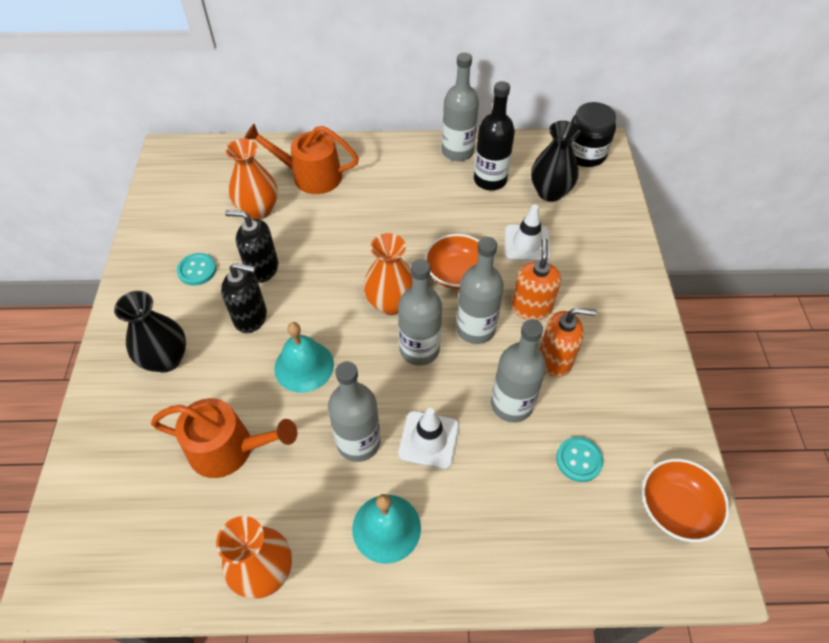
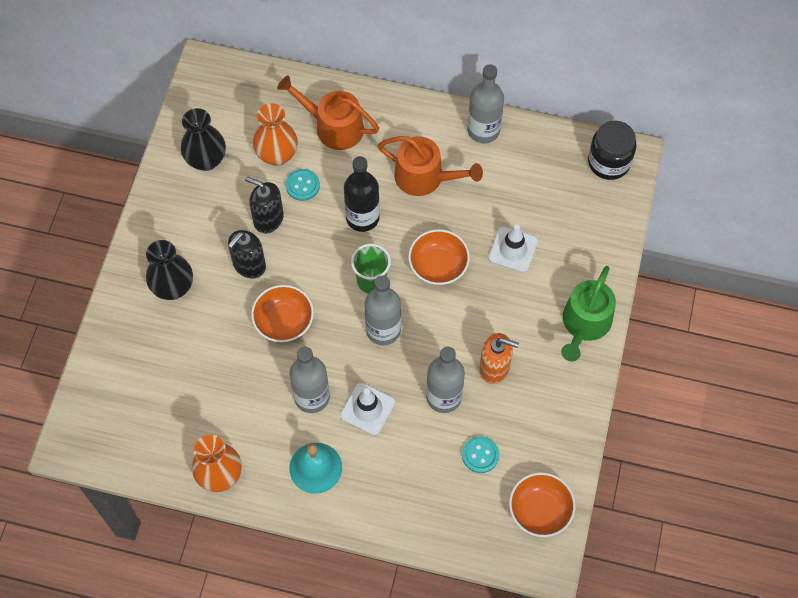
camera: 15 degrees right, 10 degrees up
orange watering can [151,398,297,478] -> orange watering can moved to [378,136,483,196]
turquoise button [177,253,216,285] -> turquoise button moved to [286,169,320,201]
black soap dispenser [221,263,267,333] -> black soap dispenser turned 105 degrees clockwise [228,230,266,279]
turquoise bell [274,322,334,393] -> orange bowl [251,285,314,342]
orange vase [364,233,412,315] -> green cup [351,243,391,293]
grey bottle [456,237,504,344] -> none
black bottle [474,81,515,190] -> black bottle moved to [344,156,380,232]
orange soap dispenser [511,239,561,321] -> none
black vase [531,121,580,202] -> black vase moved to [181,108,226,171]
none -> green watering can [561,266,616,361]

